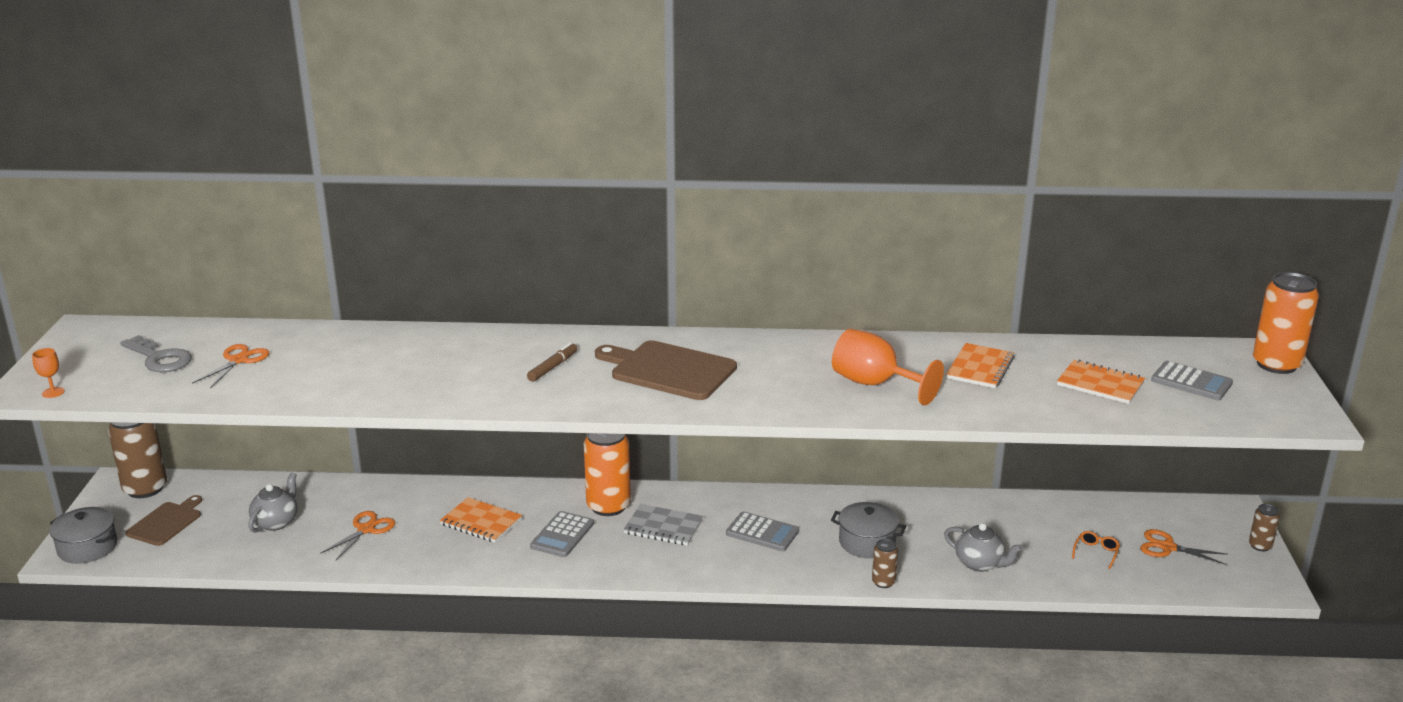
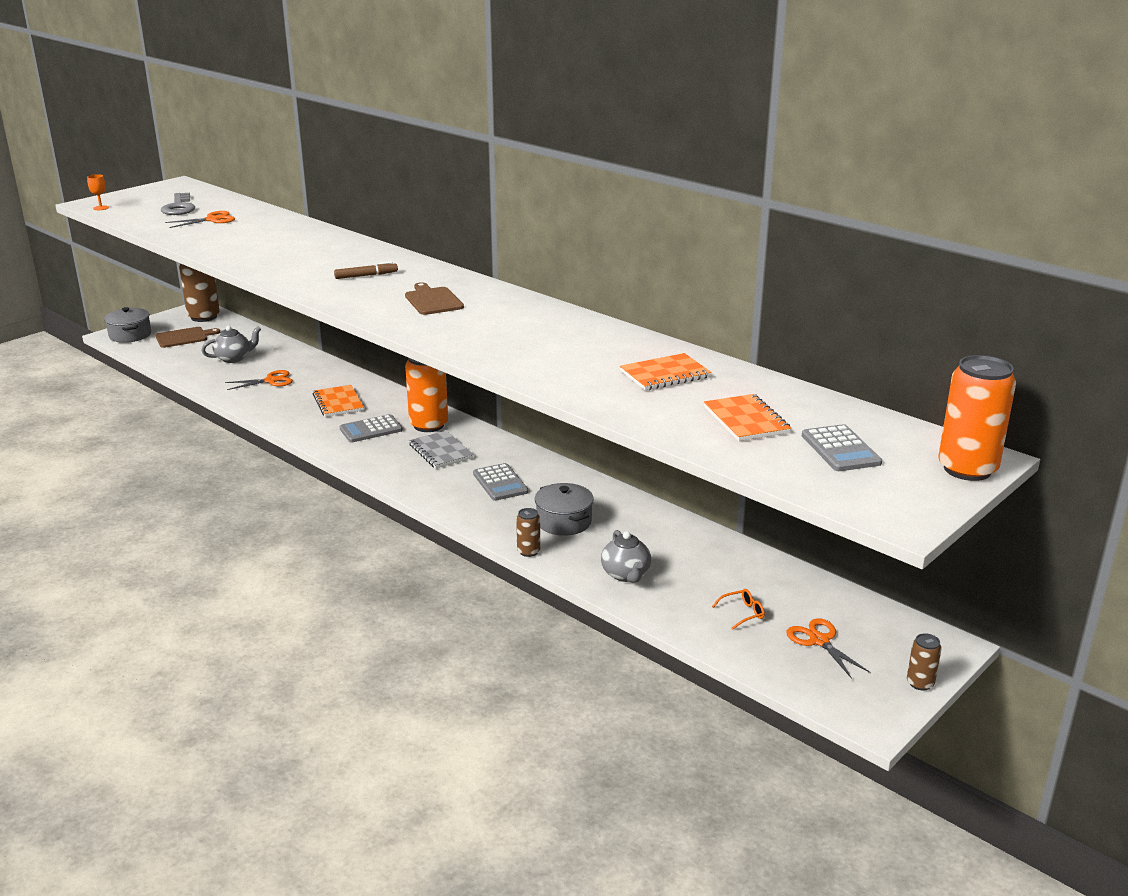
camera: 40 degrees right, 0 degrees up
brown cutting board [595,340,737,400] -> brown cutting board [405,282,464,315], size x0.62
orange goblet [832,329,944,405] -> none

